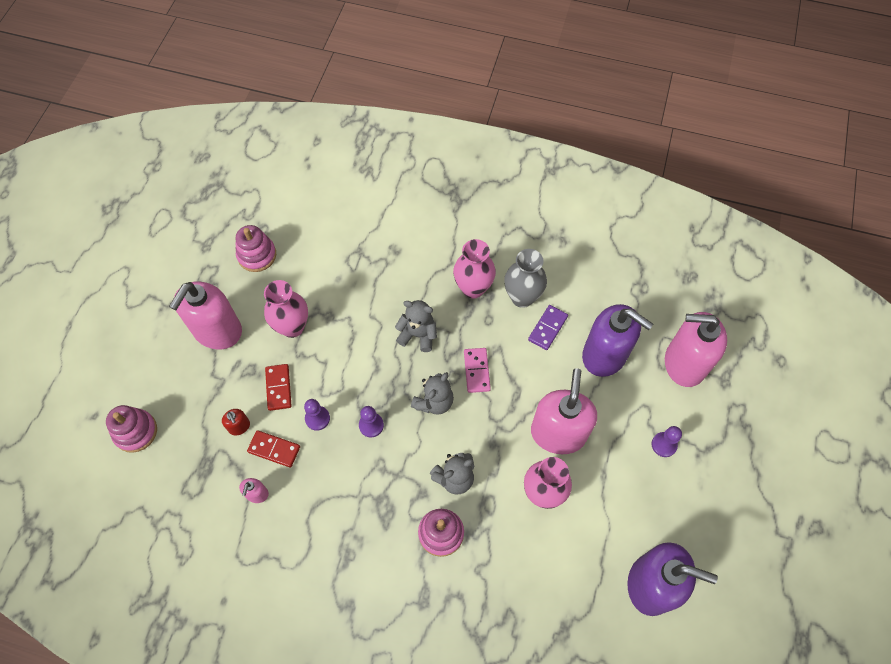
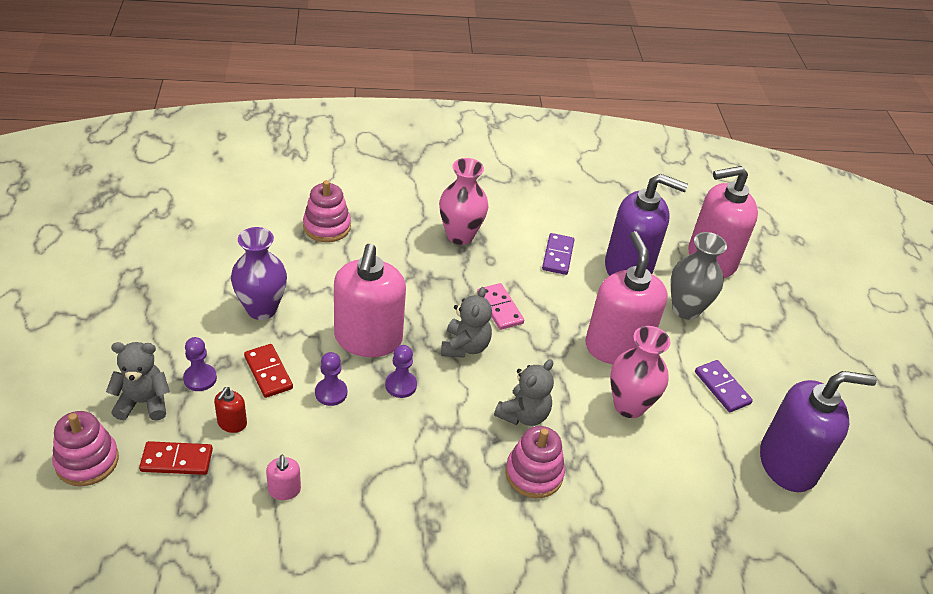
camera: 25 degrees left, 20 degrees down
pink soap dispenser [169,282,242,349] -> pink soap dispenser moved to [334,244,406,357]
red soap dispenser [222,409,250,435] -> red soap dispenser turned 75 degrees clockwise [214,387,247,433]
pink stacking toy [235,225,276,272] -> pink stacking toy moved to [303,180,351,242]
red domino [247,430,300,468] -> red domino moved to [139,441,213,475]
pink vase [264,280,308,338] -> purple vase [231,227,287,320]
grey teddy bear [395,300,437,352] -> grey teddy bear moved to [106,342,170,421]
grey vase [504,249,547,308] -> grey vase moved to [670,232,727,320]
purple pawn [652,426,682,457] -> purple pawn moved to [183,337,217,391]
none -> purple domino [695,360,753,412]

